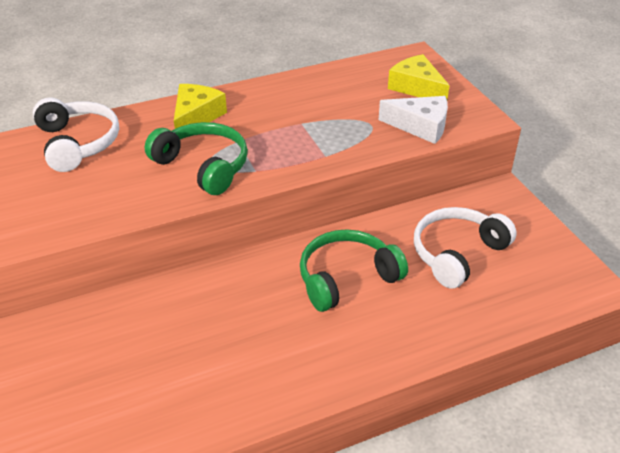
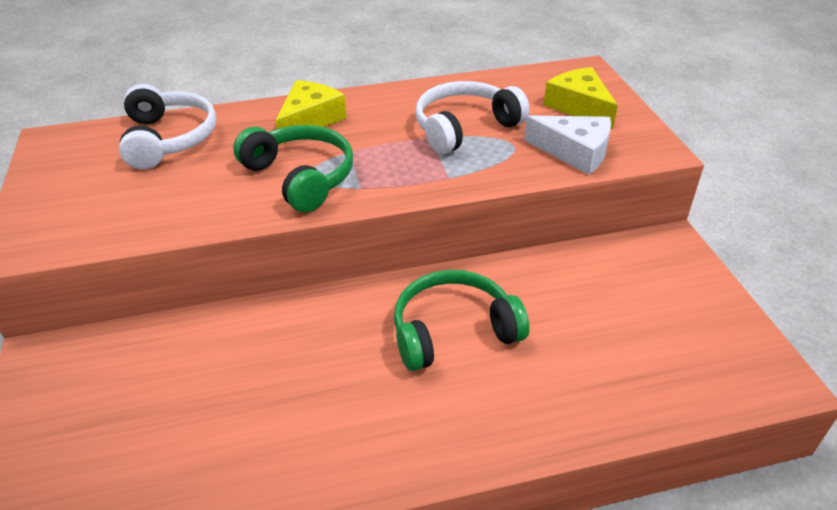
camera: 10 degrees right, 0 degrees up
white headphones [414,207,517,289] -> white headphones moved to [415,81,530,154]

